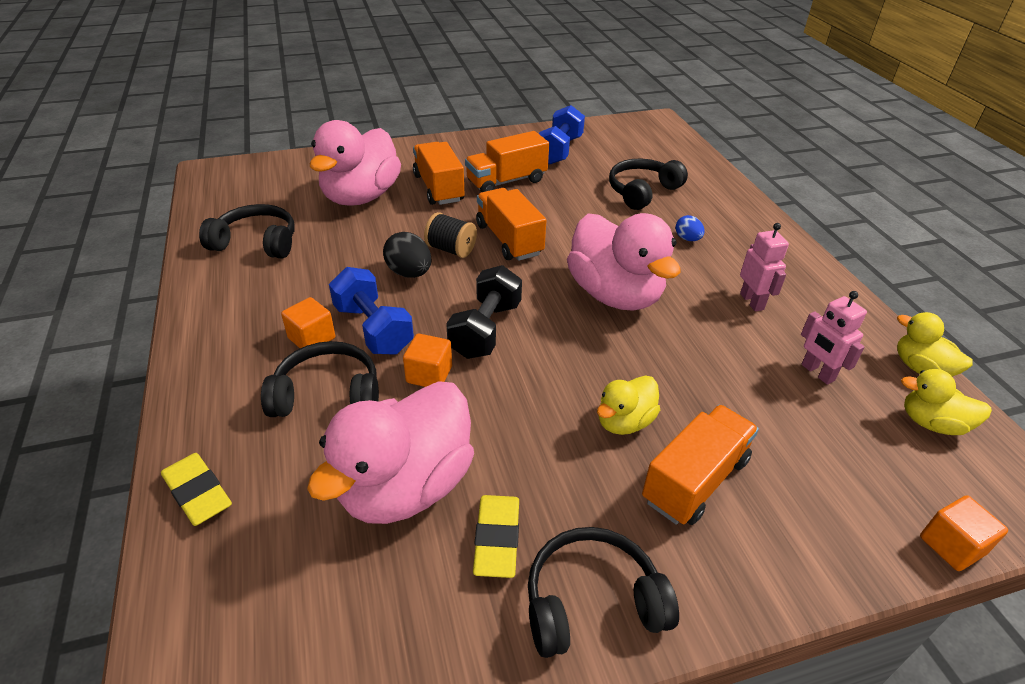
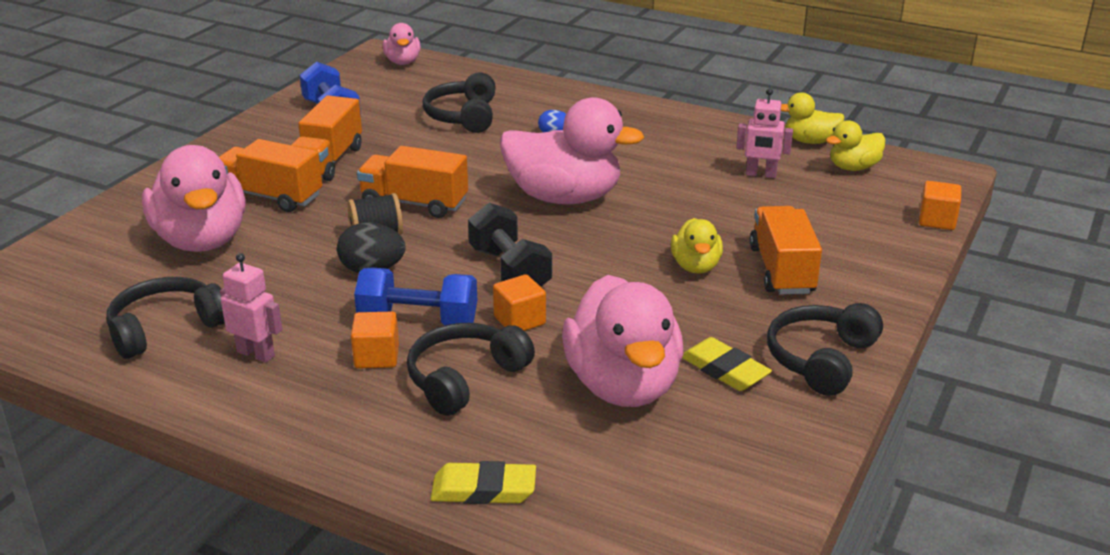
camera: 45 degrees left, 10 degrees down
pink robot [740,223,789,311] -> pink robot moved to [220,253,282,363]
none -> pink duck [383,23,421,65]

